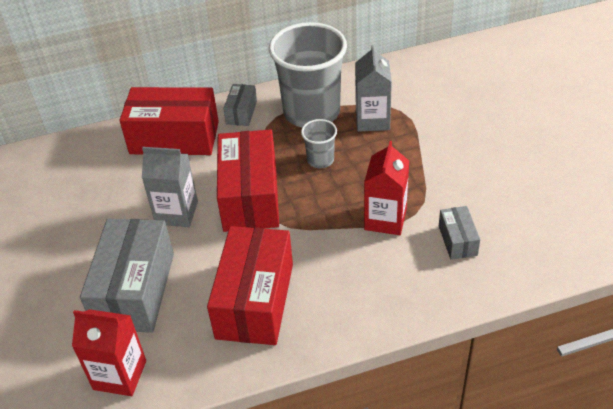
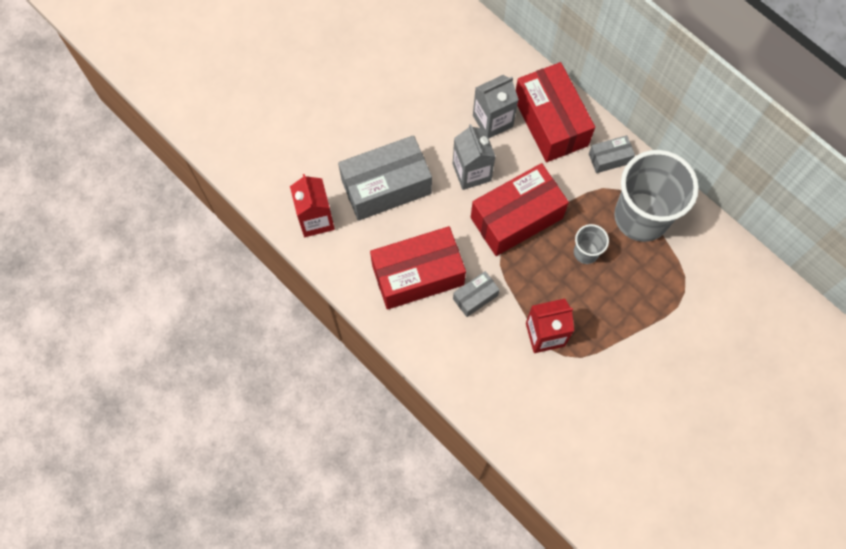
camera: 60 degrees right, 25 degrees up
grey carton [355,45,392,132] -> grey carton moved to [473,75,519,138]
grey box [439,206,480,260] -> grey box moved to [453,271,500,317]

